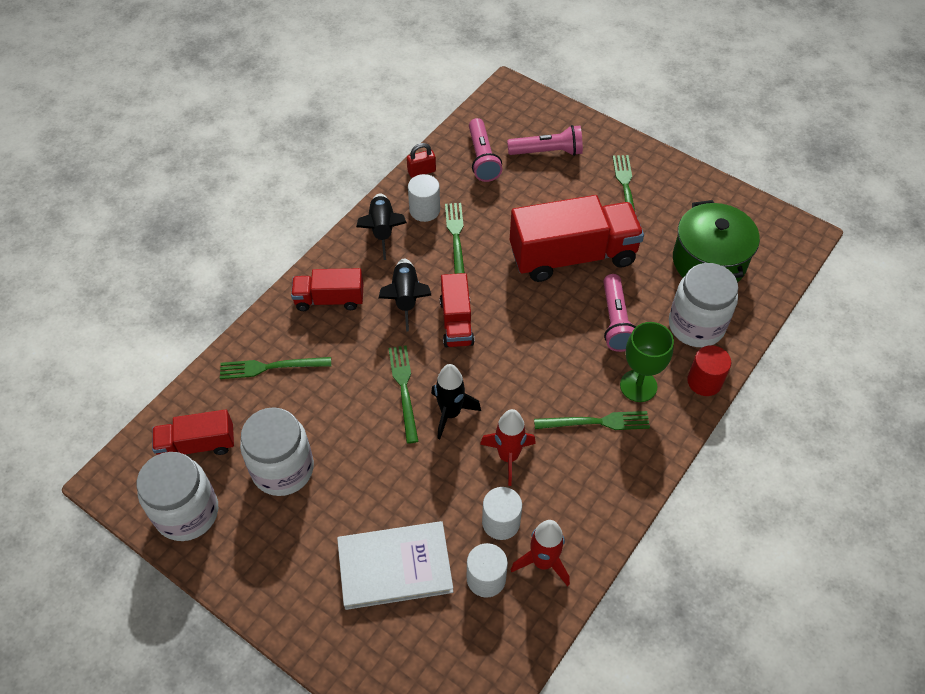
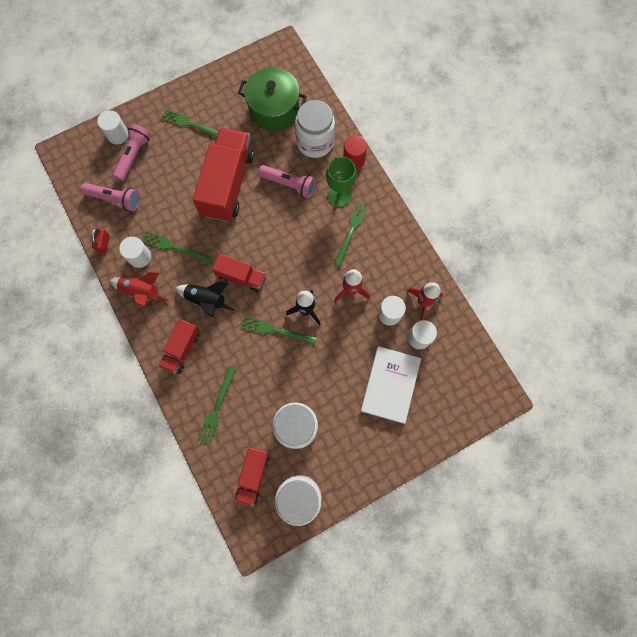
camera: 65 degrees left, 20 degrees up
black rocket [356,193,407,260] -> red rocket [110,272,169,307]
none -> white cylinder [97,110,128,144]

